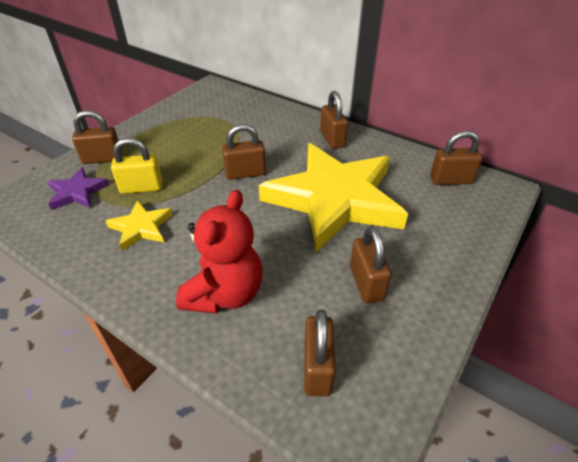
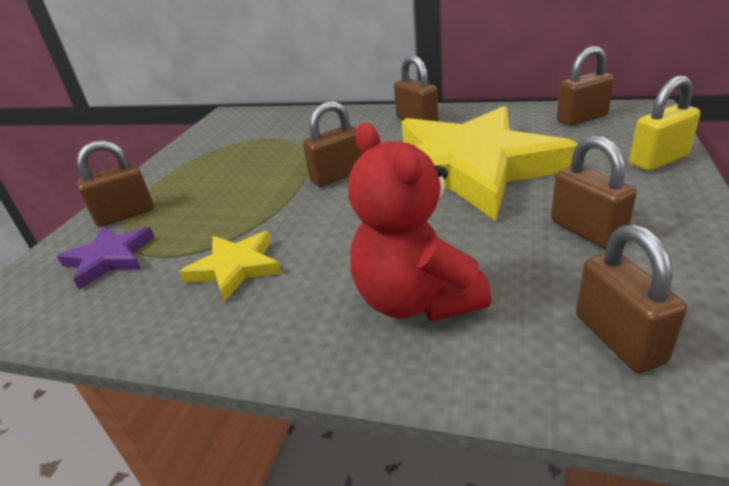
camera: 15 degrees left, 10 degrees down
yellow padlock [111,138,162,194] -> yellow padlock moved to [629,76,700,171]
red teddy bear [176,190,262,314] -> red teddy bear turned 150 degrees clockwise [348,123,491,322]

